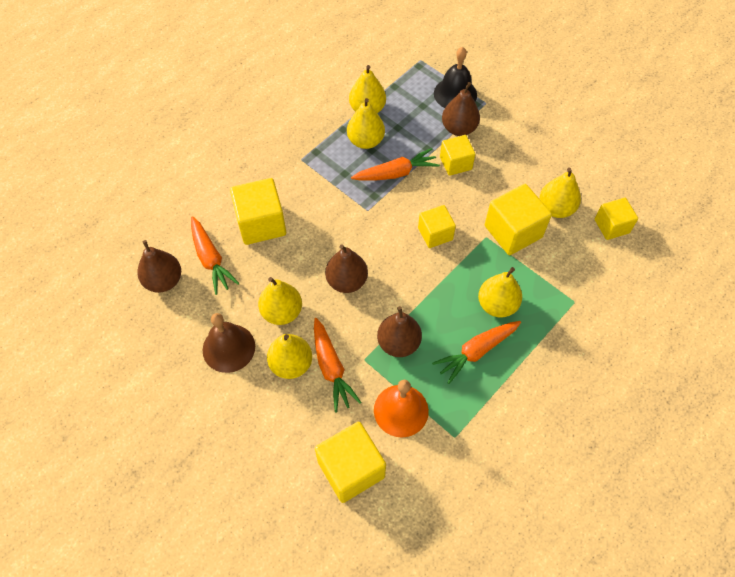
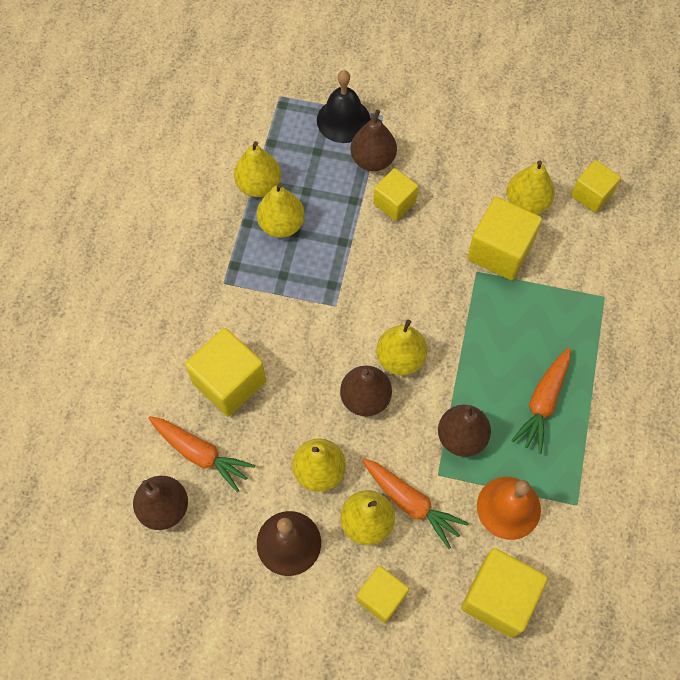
camera: 30 degrees left, 5 degrees up
orange carrot [351,148,440,181] -> none
yellow cube [418,205,456,248] -> yellow cube moved to [356,566,409,623]
yellow pear [478,267,522,318] -> yellow pear moved to [376,320,427,375]

